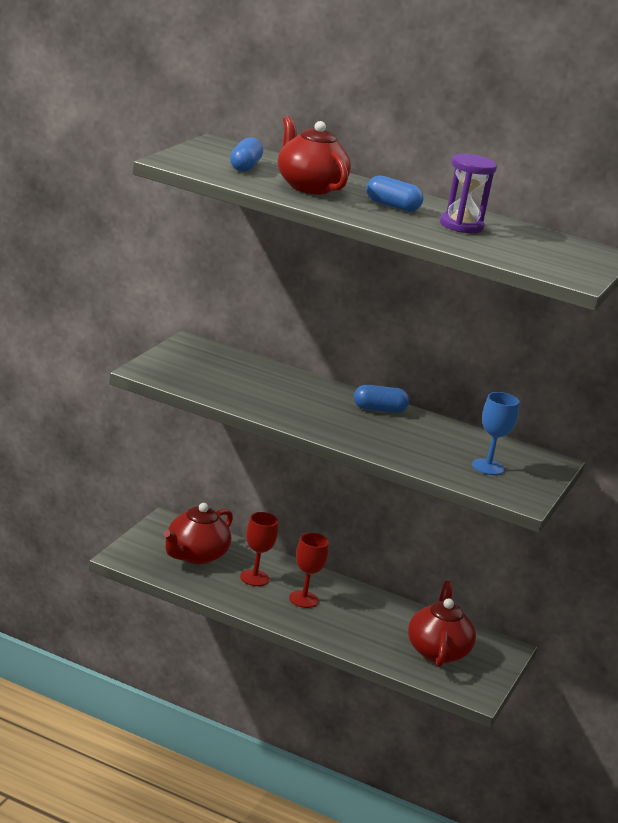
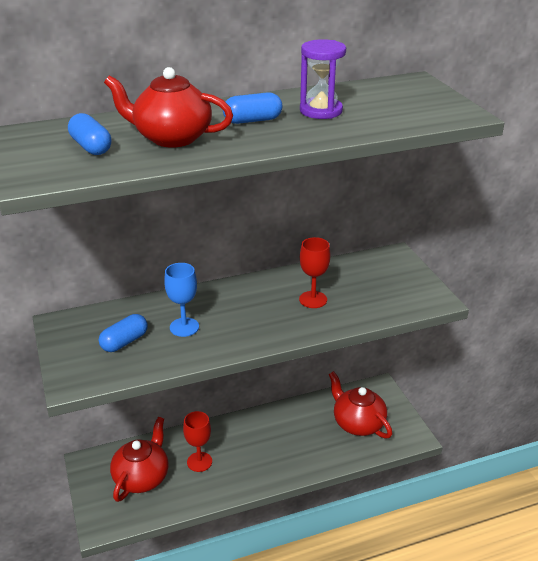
camera: 40 degrees left, 10 degrees up
red teapot [163,503,233,564] -> red teapot turned 150 degrees counterclockwise [110,417,169,502]
red goblet [289,533,329,608] -> red goblet moved to [299,237,330,308]
blue capsule [354,385,409,413] -> blue capsule moved to [99,314,148,352]
blue goblet [472,392,520,475] -> blue goblet moved to [164,263,199,337]

